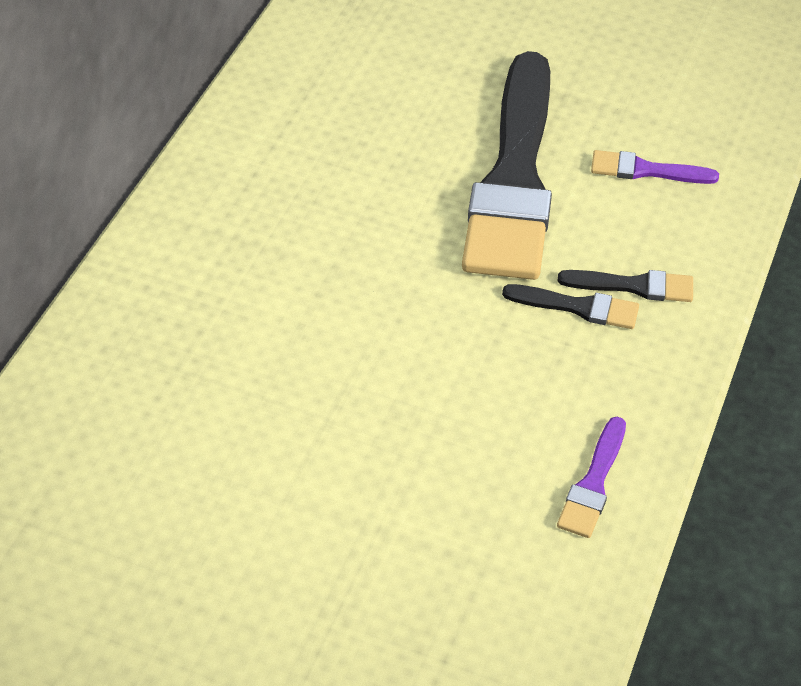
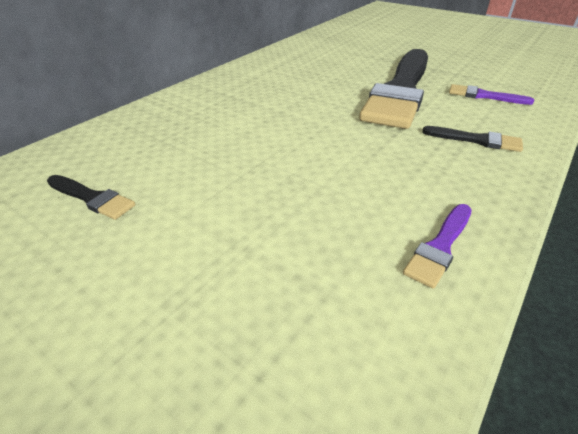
camera: 15 degrees right, 10 degrees down
black brush [502,284,639,329] -> black brush moved to [47,175,135,220]

